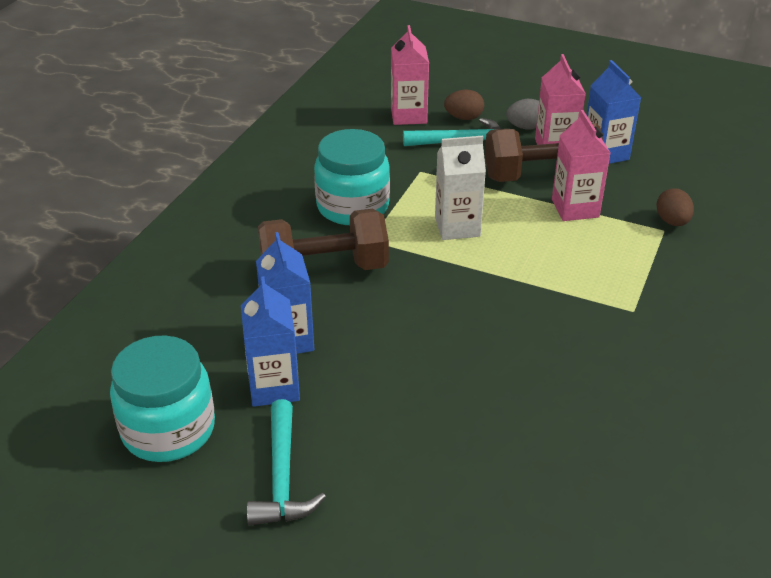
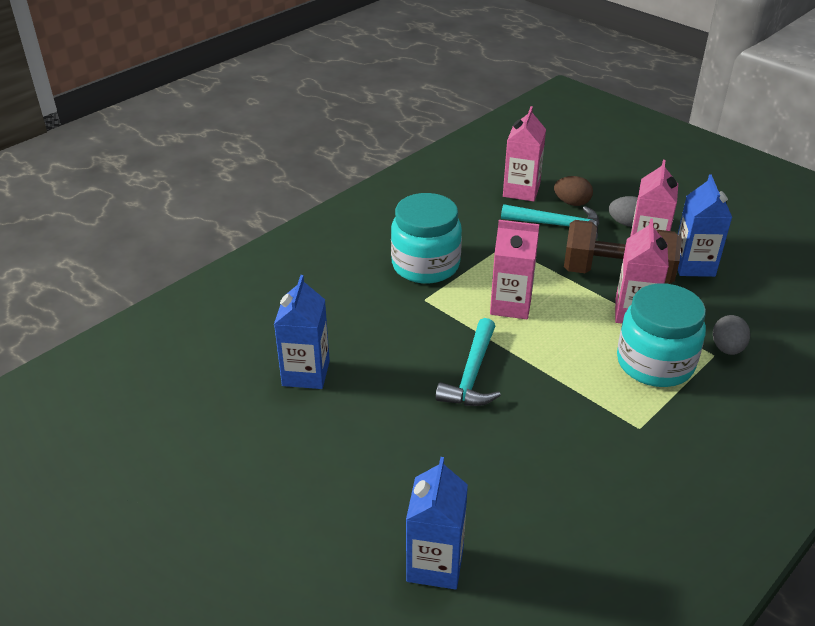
camera: 20 degrees right, 0 degrees up
turquoise jar [110,335,215,462] -> turquoise jar moved to [617,283,706,387]
blue carton [241,276,300,407] -> blue carton moved to [406,457,468,589]
turquoise hammer [247,399,326,526] -> turquoise hammer moved to [435,318,501,406]
brown dumbbell [258,209,389,270] -> none
white carton [435,136,486,240] -> pink carton [490,220,539,319]
brown egg [656,188,694,226] -> grey egg [713,315,750,355]

